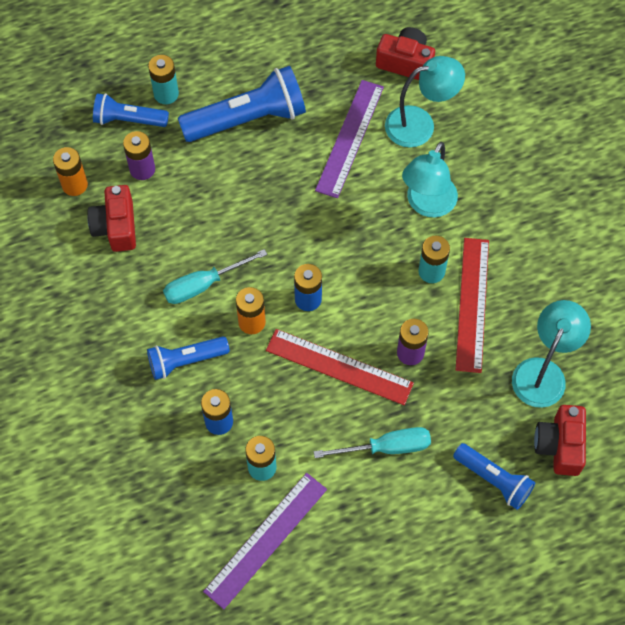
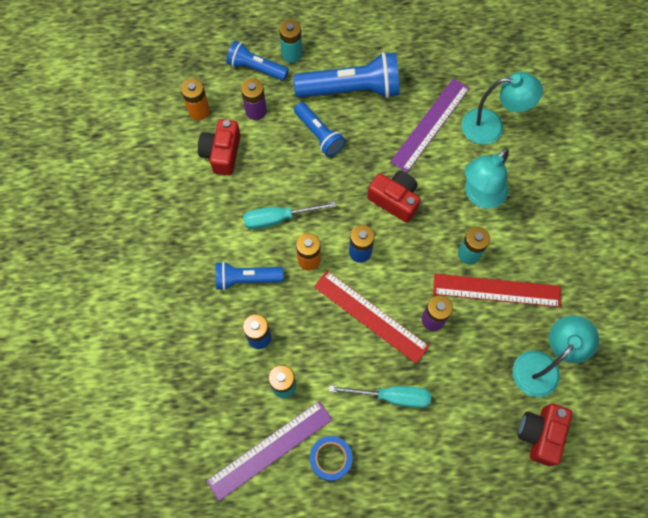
camera: 15 degrees right, 5 degrees up
red camera [376,27,435,80] -> red camera moved to [367,171,420,223]
blue flashlight [453,443,535,510] -> blue flashlight moved to [294,102,346,157]
red ruler [456,238,489,373] -> red ruler turned 75 degrees clockwise [433,274,561,307]
none -> blue tape [310,436,352,481]

